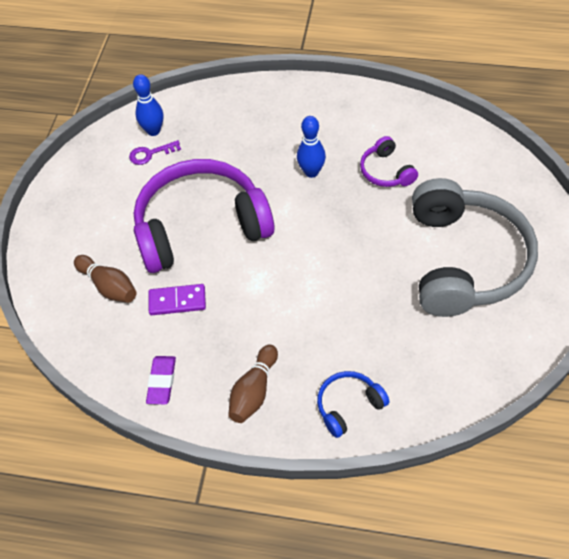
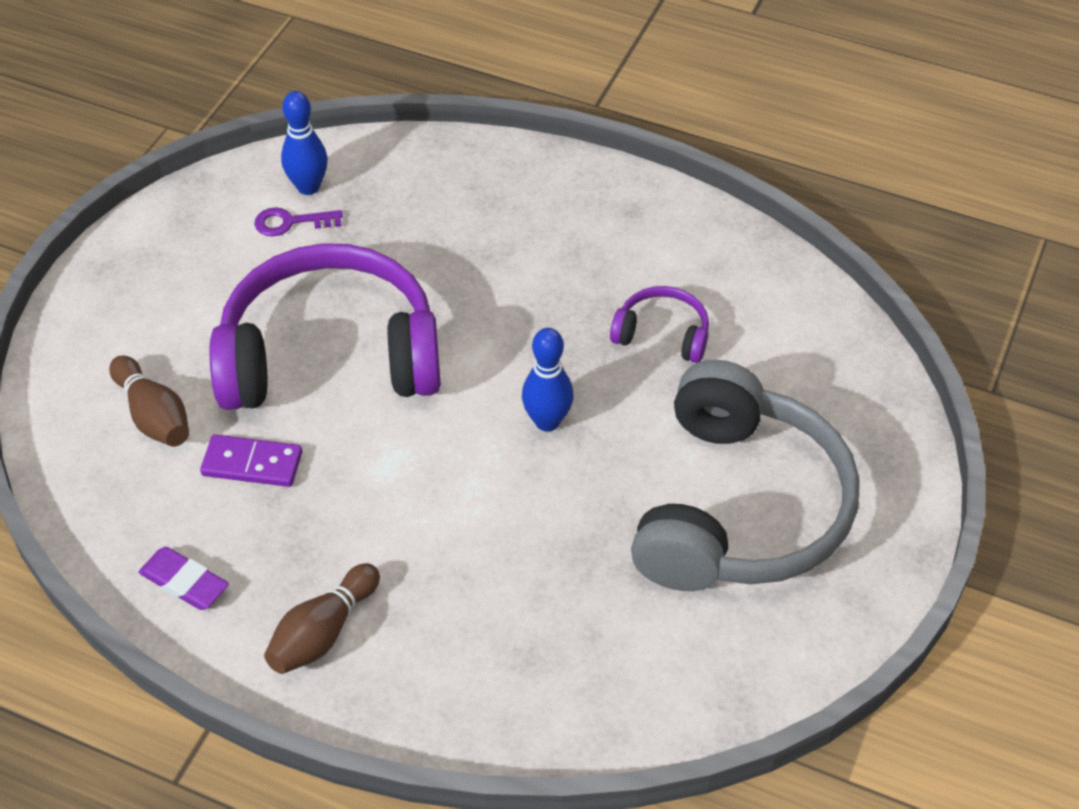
camera: 10 degrees right, 5 degrees down
purple eraser [146,356,176,405] -> purple eraser turned 75 degrees counterclockwise [139,547,229,610]
blue bowling pin [297,116,326,178] -> blue bowling pin moved to [522,328,573,431]
blue headphones [317,371,389,438] -> none
purple headphones [360,136,418,187] -> purple headphones turned 120 degrees clockwise [610,286,709,363]

